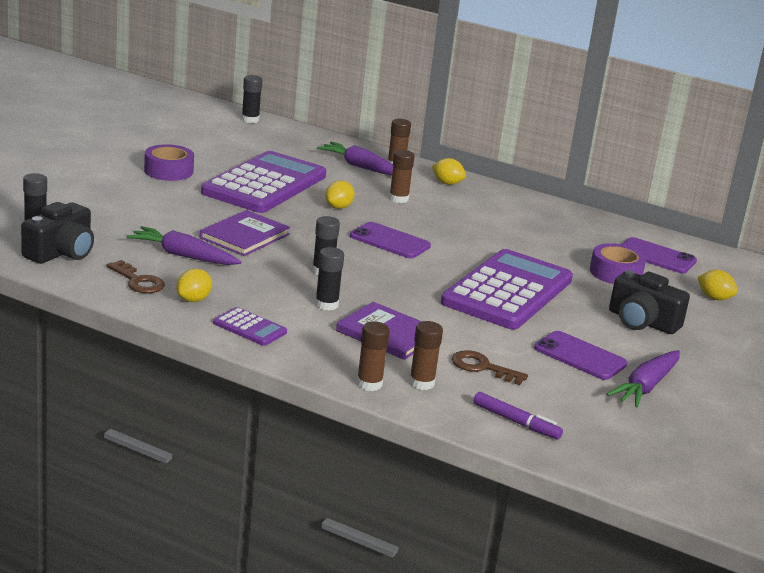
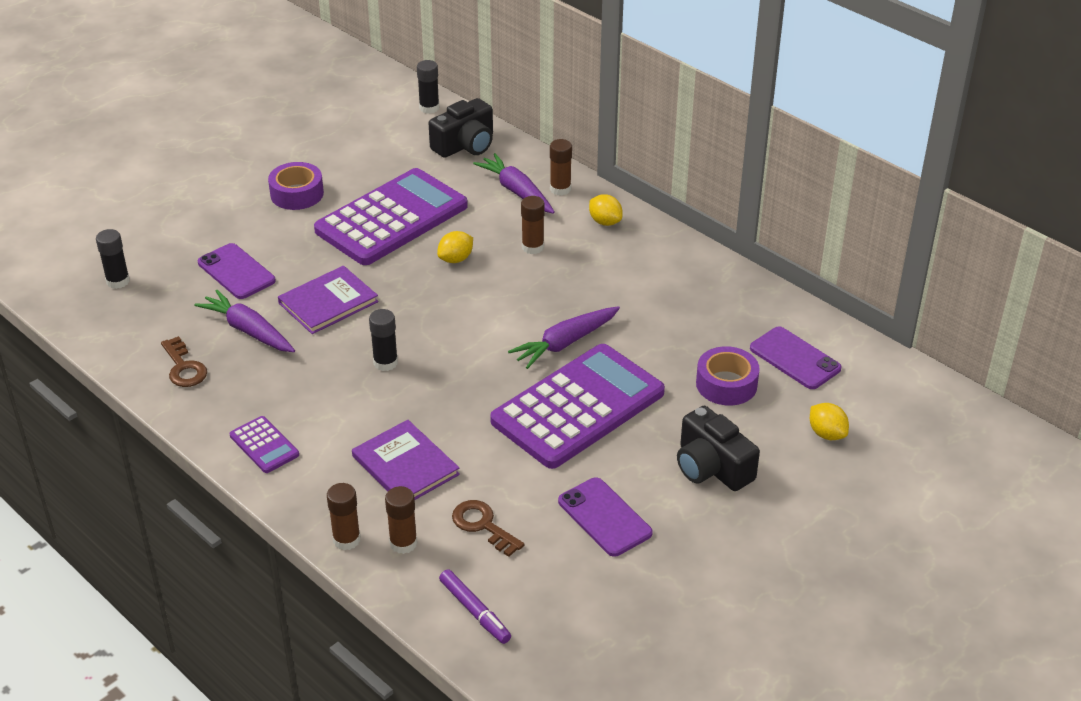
camera: 20 degrees right, 15 degrees up
black camera [21,202,94,264] -> black camera moved to [428,98,493,158]
yellow lemon [176,269,212,302] -> none
black glue stick [315,247,344,311] -> none
purple phone [350,222,431,258] -> purple phone moved to [198,243,276,299]
purple carrot [607,350,680,408] -> purple carrot moved to [508,306,620,369]

